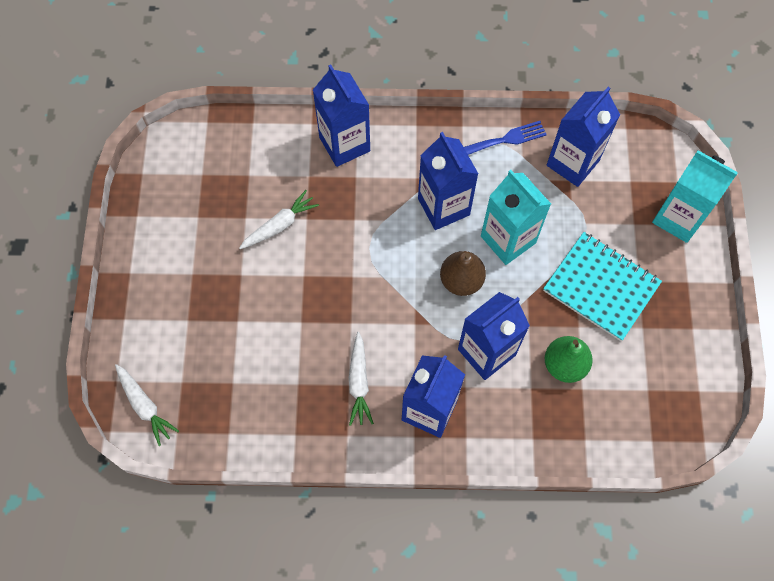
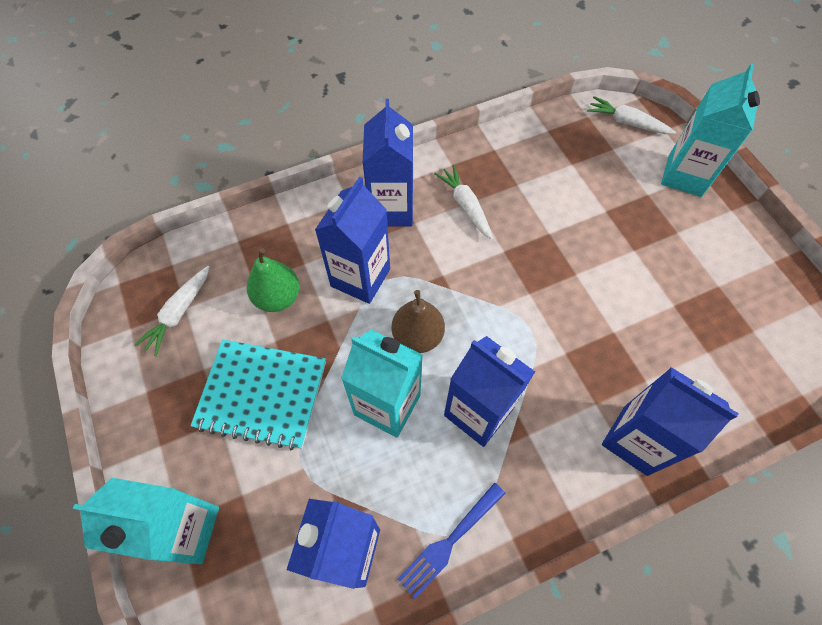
camera: 155 degrees right, 5 degrees down
white carrot [239,190,319,249] -> white carrot moved to [134,266,209,356]
none -> turquoise carton [661,64,760,197]

